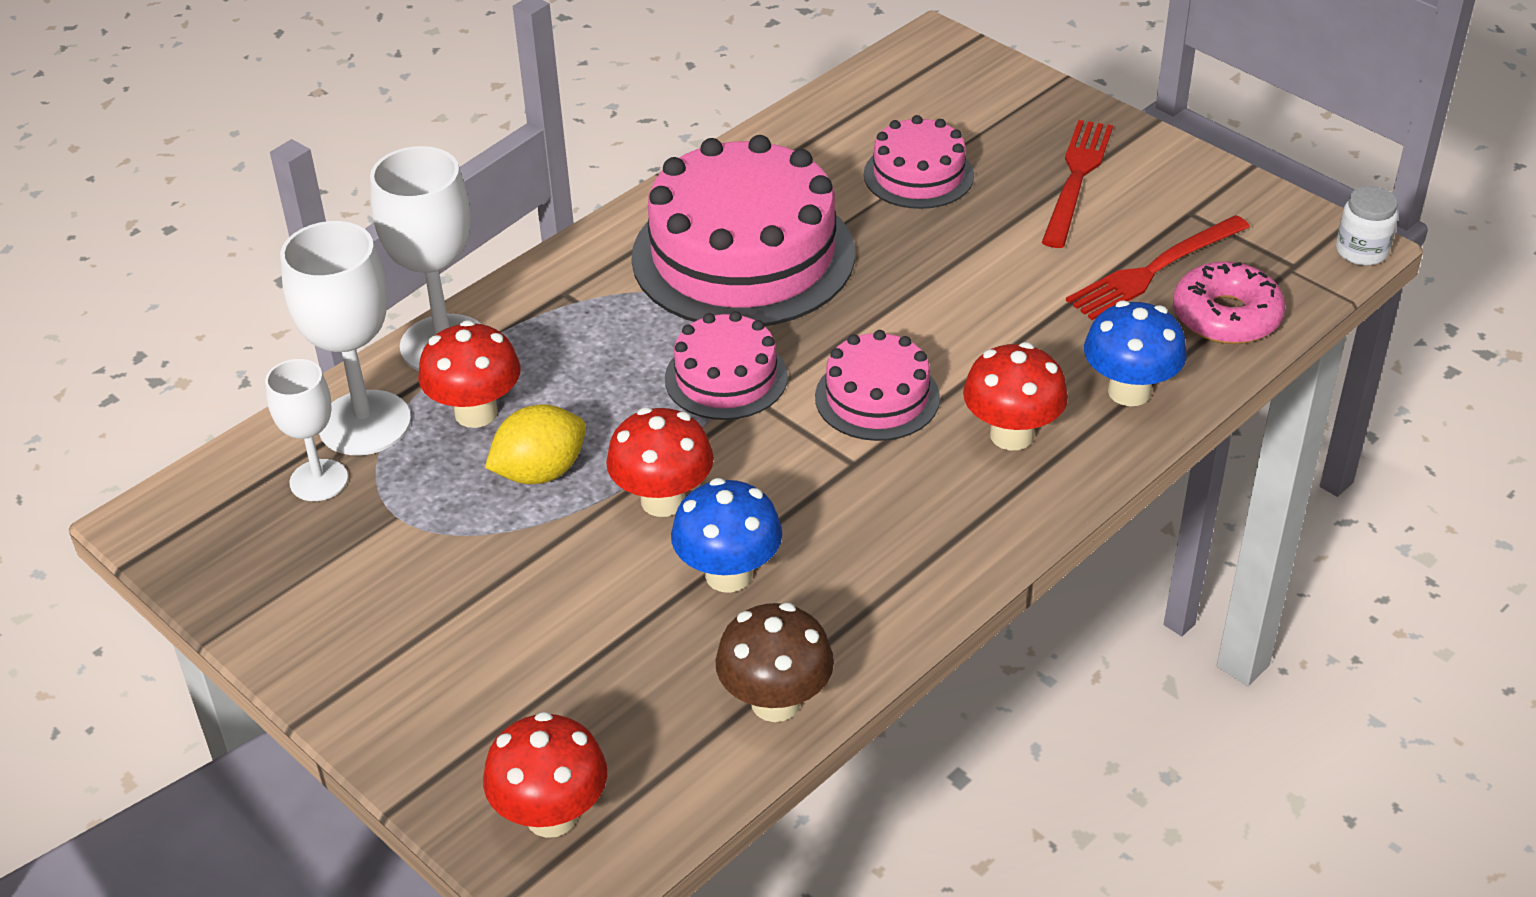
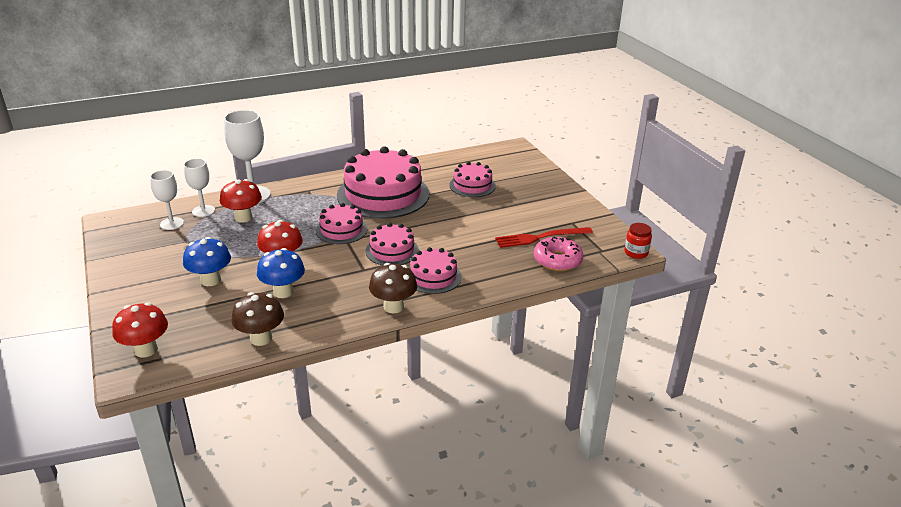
camera: 20 degrees right, 10 degrees down
white goblet [280,221,411,455] -> white goblet [184,159,215,217], size x0.61
yellow lemon [485,404,586,484] -> none
red mushroom [963,342,1068,450] -> pink cake [409,247,462,294]
red fork [1042,120,1113,248] -> none
blue mushroom [1084,300,1187,406] -> blue mushroom moved to [183,237,231,286]
white jar [1336,186,1398,266] -> red jar [624,223,652,259]
none -> brown mushroom [369,263,417,313]

